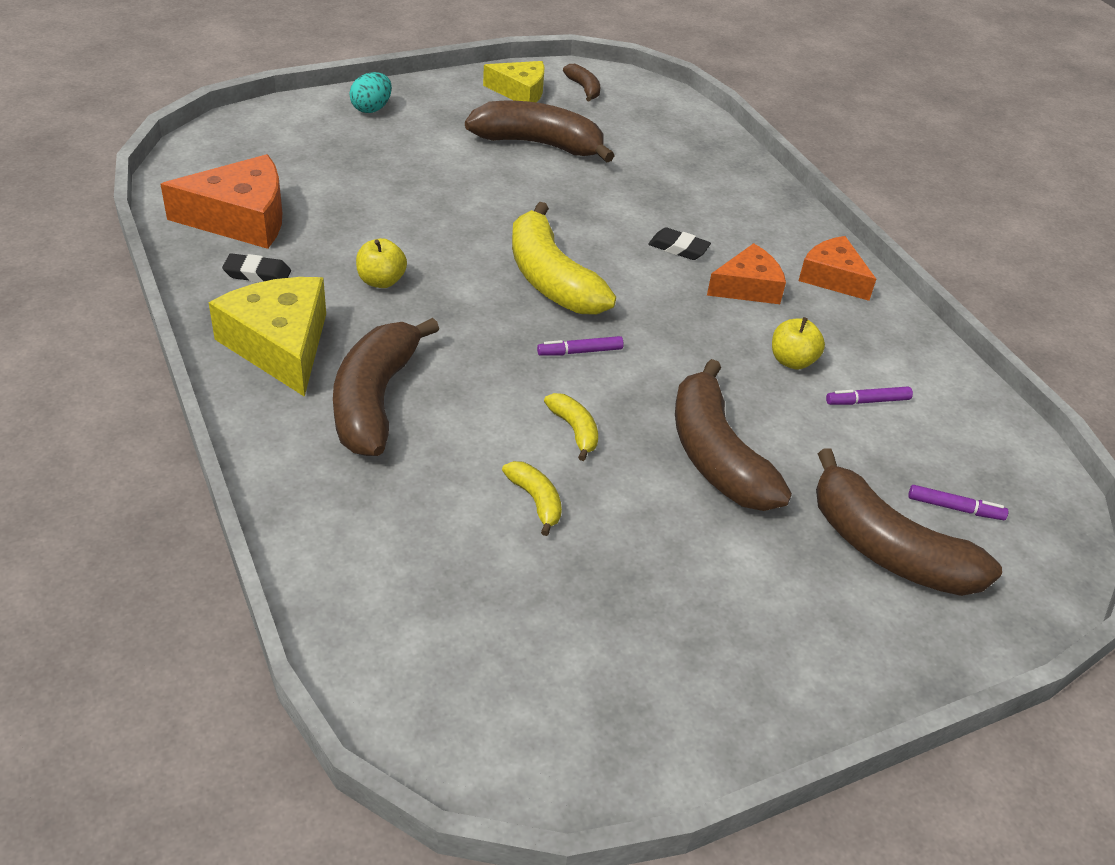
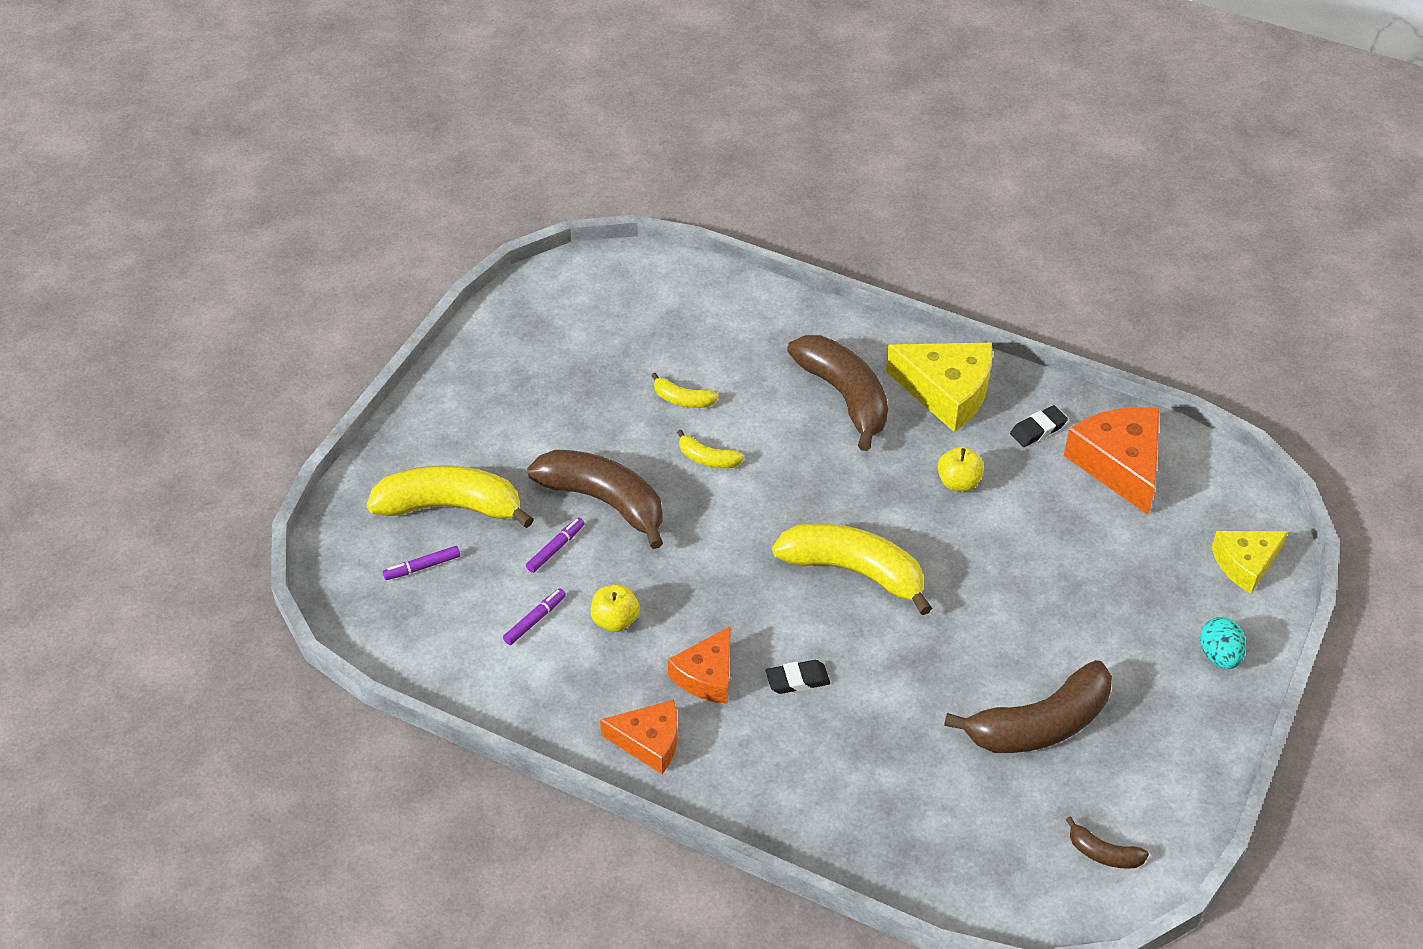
camera: 145 degrees right, 5 degrees up
orange cheese [161,154,282,249] -> orange cheese turned 120 degrees clockwise [1064,407,1160,515]
yellow cheese [483,61,545,103] -> yellow cheese moved to [1211,531,1288,594]
purple marker [537,336,624,356] -> purple marker moved to [526,517,585,573]
brown banana [816,449,1002,596] -> yellow banana [367,465,534,528]

